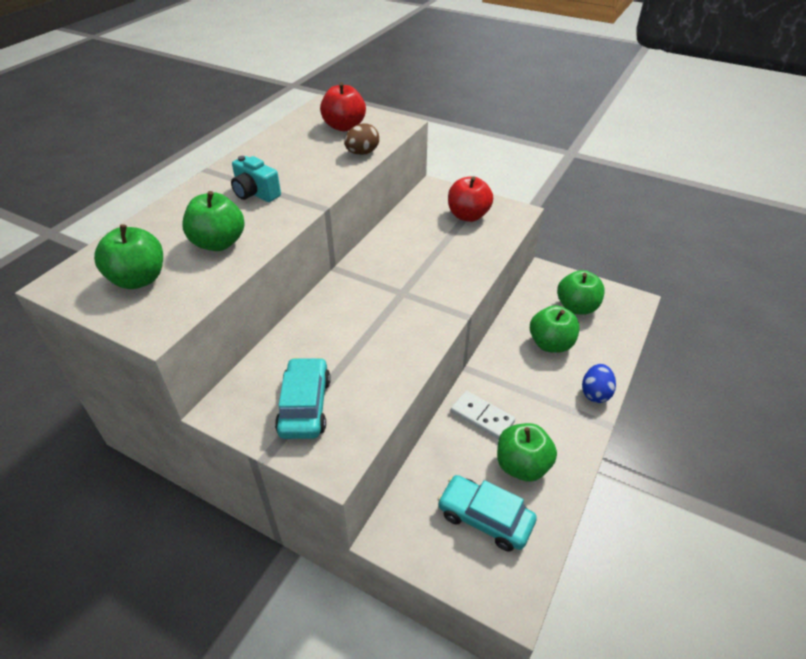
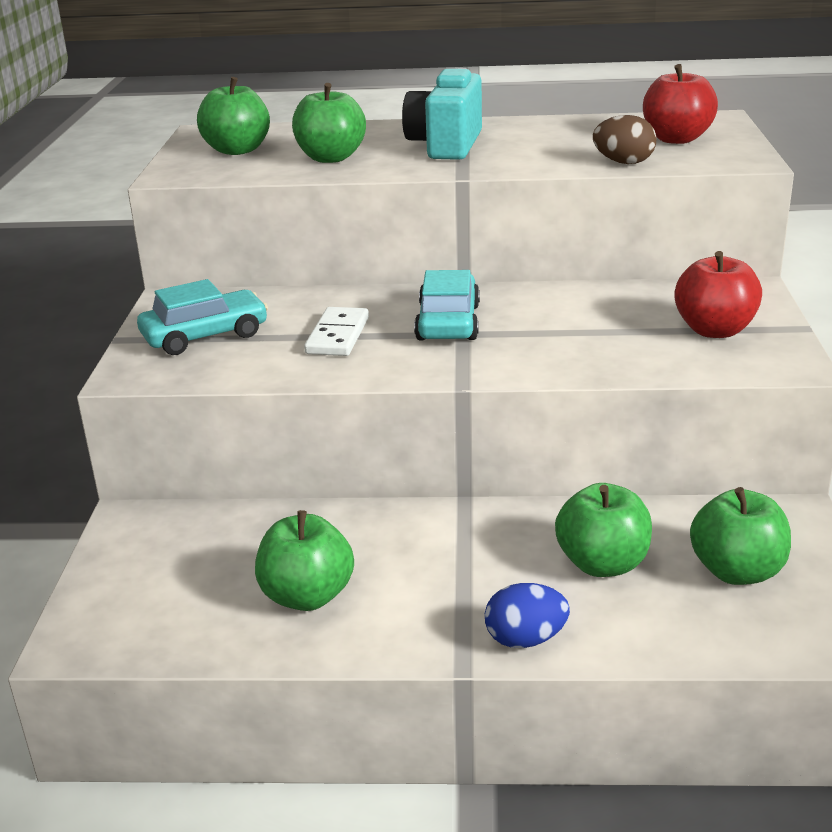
camera: 65 degrees right, 15 degrees down
turquoise camera [231,156,281,202] -> turquoise camera [402,68,482,160], size x1.50
turquoise car [437,475,537,552] -> turquoise car moved to [414,270,480,340]
white domino [451,391,515,439] -> white domino moved to [304,307,369,356]

